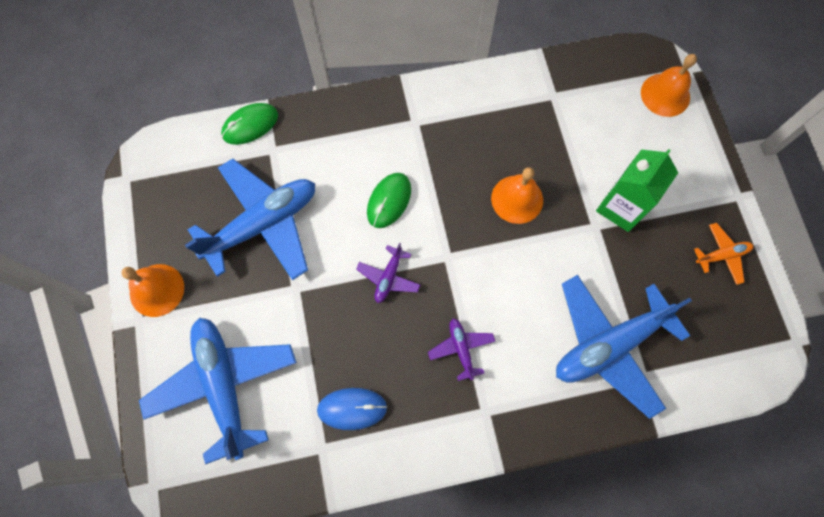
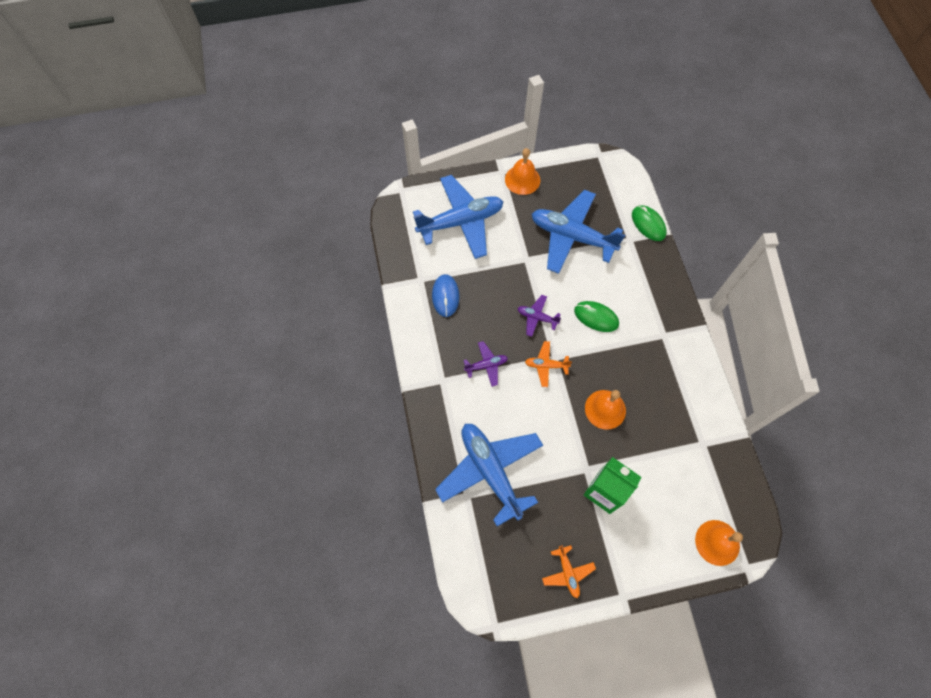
camera: 90 degrees right, 5 degrees down
blue plane [185,159,315,280] -> blue plane turned 150 degrees clockwise [532,190,625,274]
none -> orange plane [525,341,572,387]

